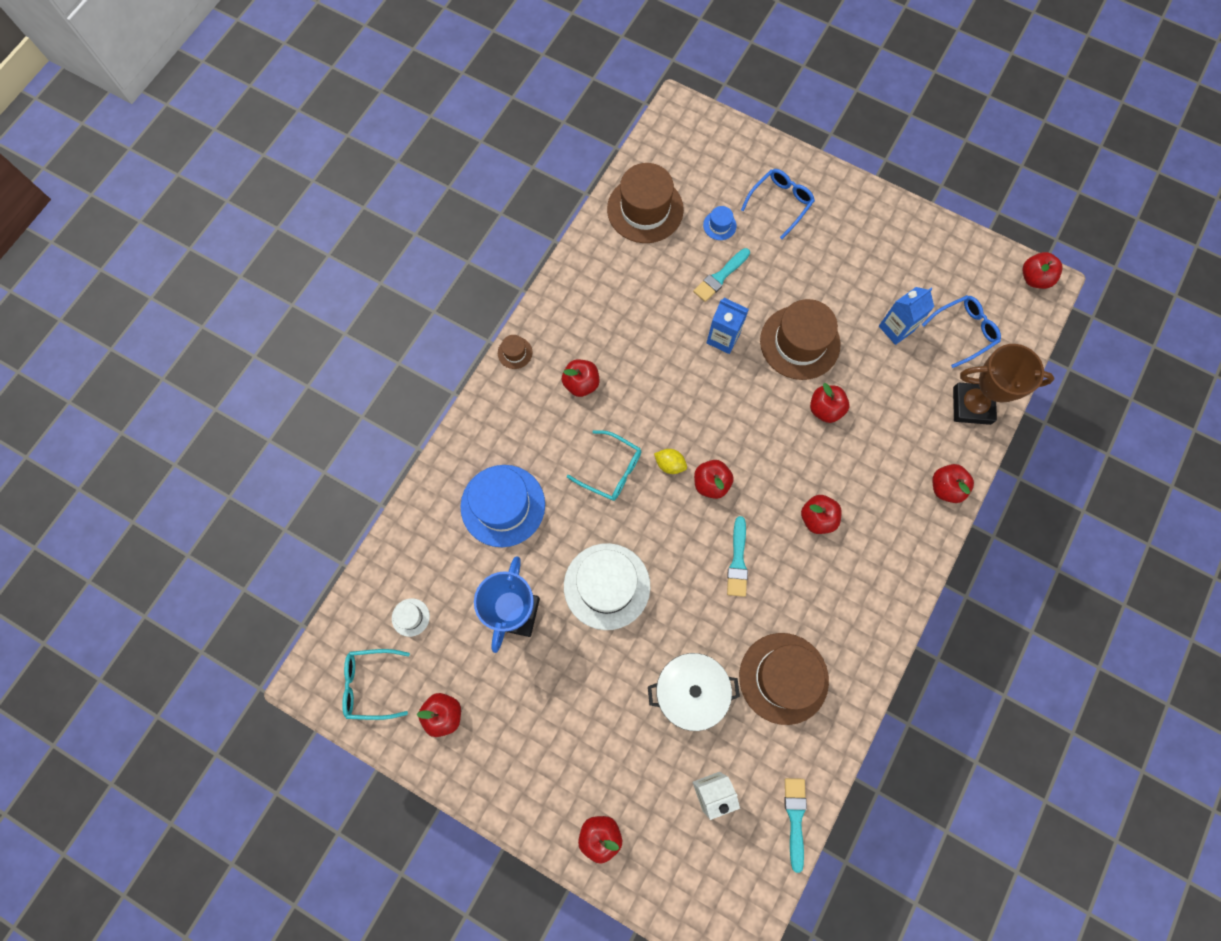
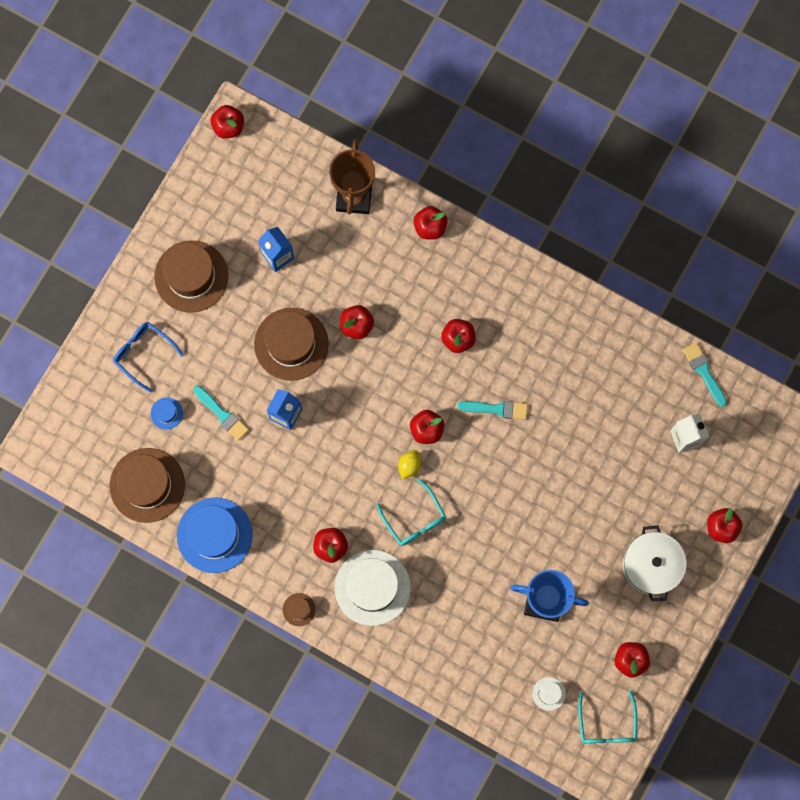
camera: 90 degrees left, 5 degrees up
blue hat [460,465,545,547] -> blue hat moved to [177,498,253,573]
white hat [564,543,650,630] -> white hat moved to [335,550,411,626]
turquoise glasses [567,430,641,501] -> turquoise glasses turned 120 degrees clockwise [376,479,446,546]
white pot [648,653,740,731] -> white pot moved to [623,526,687,602]
brown hat [739,633,829,725] -> brown hat moved to [154,241,228,313]
turquoise brush [784,778,807,873] -> turquoise brush turned 60 degrees clockwise [683,342,727,407]
blue glasses [921,295,1001,368] -> none

